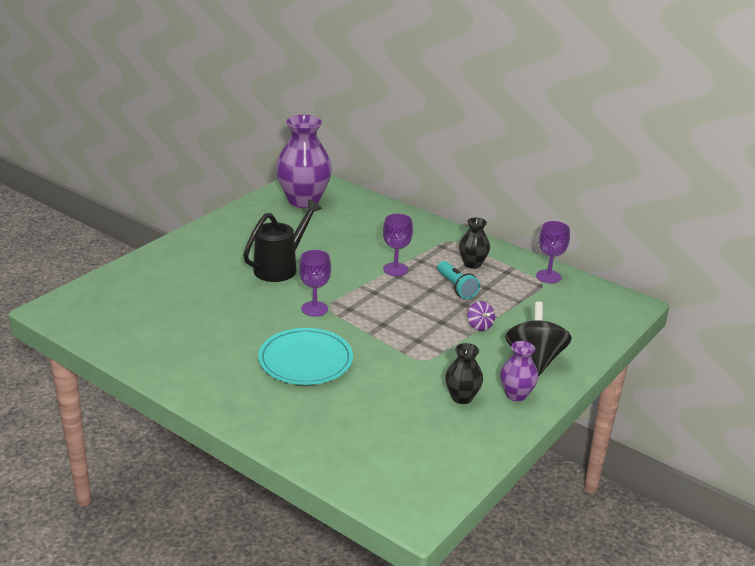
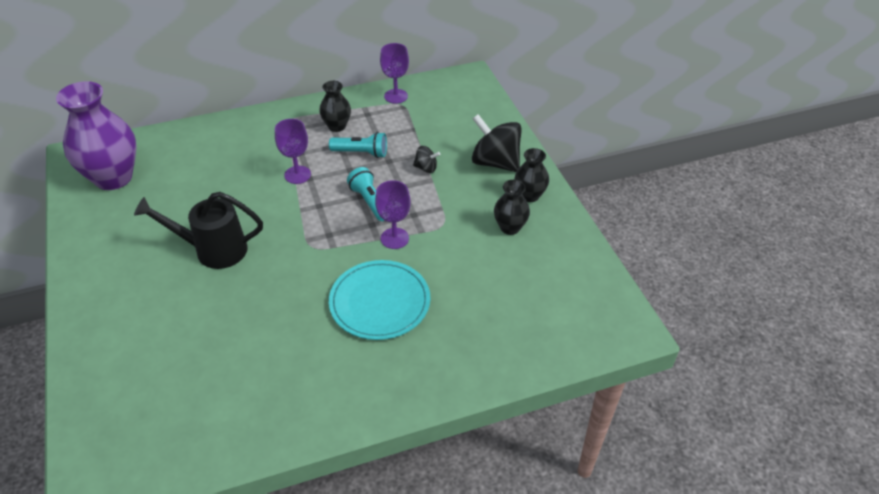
camera: 55 degrees left, 15 degrees up
black watering can [243,199,322,282] -> black watering can turned 75 degrees counterclockwise [134,192,263,269]
purple goblet [299,250,331,317] -> purple goblet moved to [375,180,410,249]
purple spinning top [467,301,495,331] -> black spinning top [413,146,440,173]
purple vase [500,341,538,402] -> black vase [515,148,549,202]
none -> turquoise flashlight [347,167,385,221]

